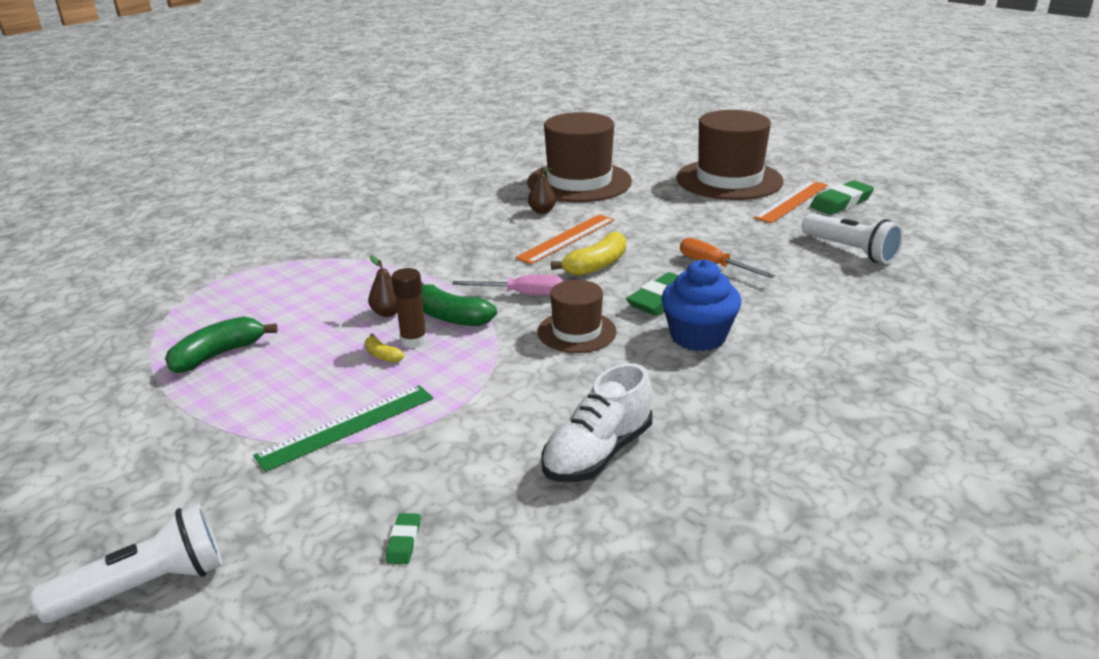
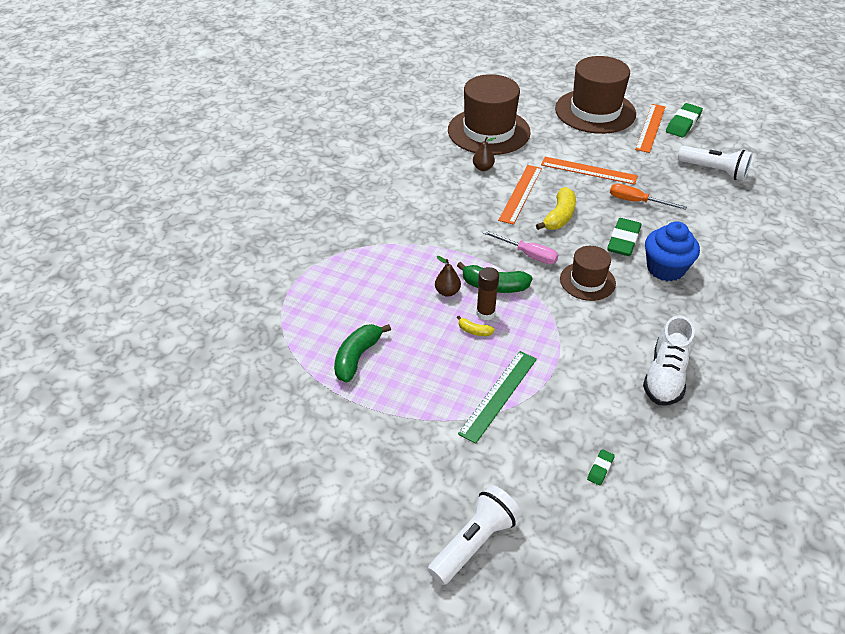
camera: 20 degrees left, 15 degrees up
green eraser [386,513,420,564] -> green eraser turned 45 degrees clockwise [587,449,615,486]
pink screwdriver [452,275,563,296] -> pink screwdriver turned 45 degrees clockwise [482,230,558,264]
none -> orange ruler [541,157,638,185]

